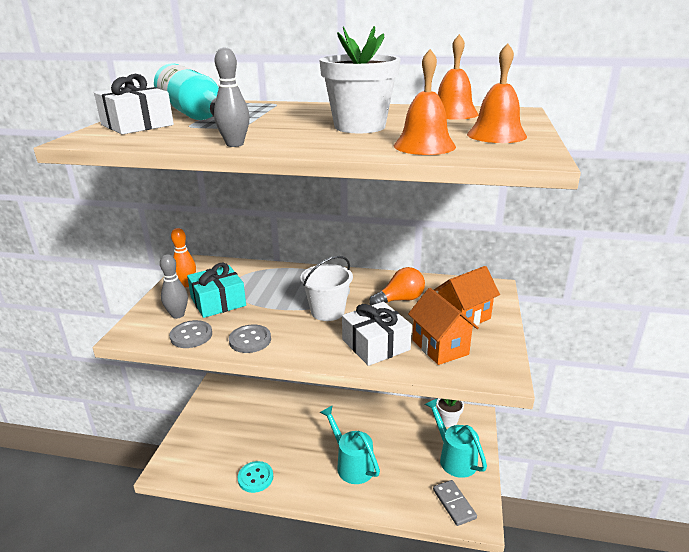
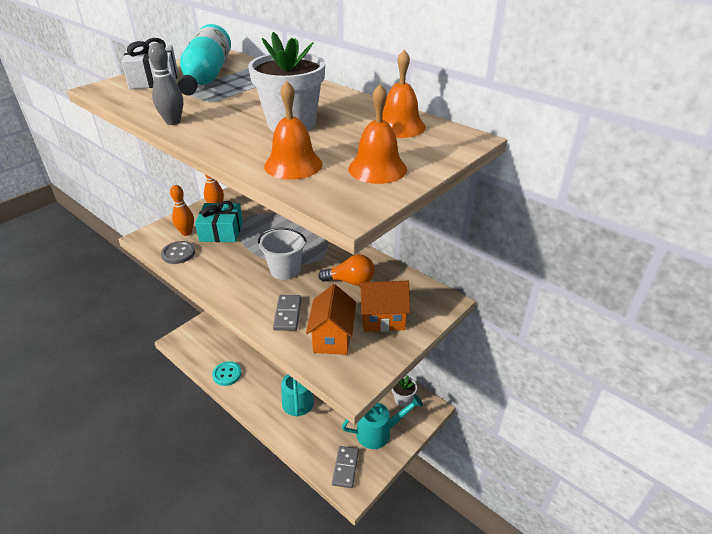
camera: 30 degrees right, 10 degrees up
grey bowling pin [160,254,188,319] -> orange bowling pin [170,185,194,236]
grey button [229,324,271,353] -> none
white gift [342,302,412,366] -> grey domino [273,295,302,331]
turquoise watering can [425,399,487,478] -> turquoise watering can turned 75 degrees clockwise [342,394,423,449]

